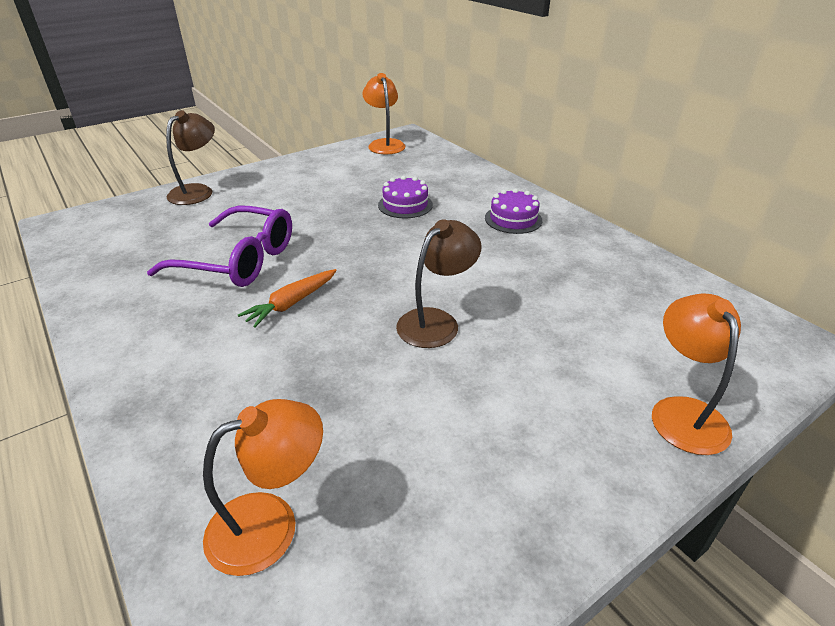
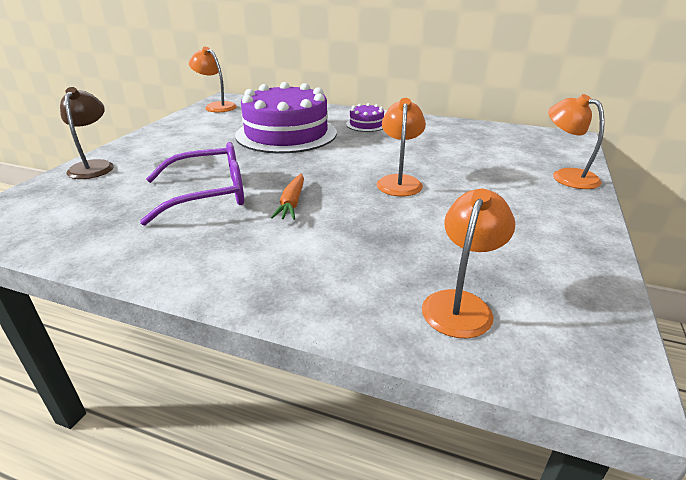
camera: 35 degrees left, 5 degrees down
purple cake [378,176,433,218] -> purple cake [235,82,337,153], size x2.31
brown lamp [396,219,482,348] -> orange lamp [377,98,426,196]

